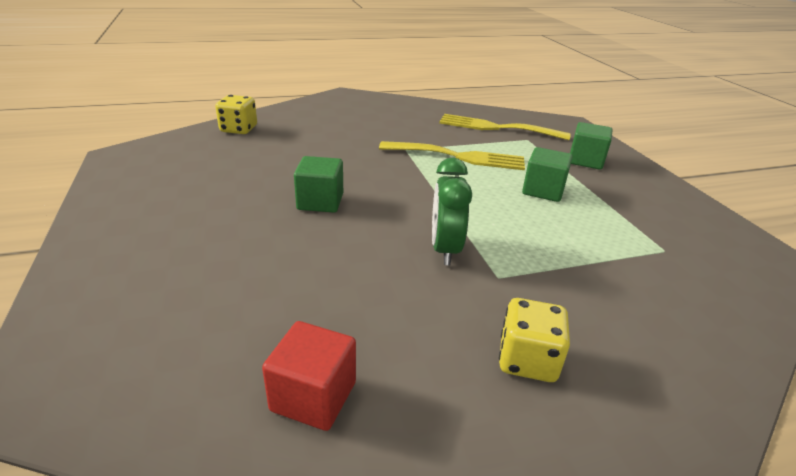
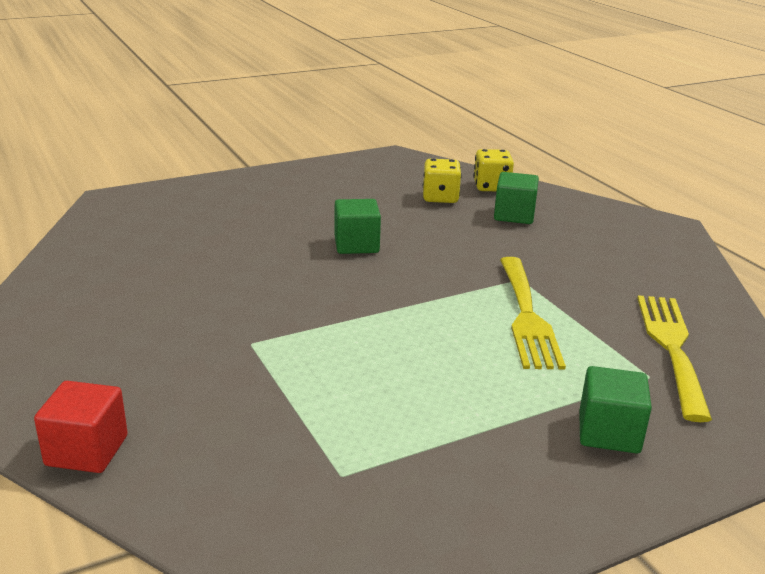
camera: 80 degrees right, 5 degrees down
red cube [262,321,356,431] -> red cube moved to [34,381,128,473]
green clock [432,158,472,265] -> none
yellow dice [499,298,570,382] -> yellow dice moved to [423,159,461,203]
green cube [522,147,573,202] -> green cube moved to [494,172,539,224]

